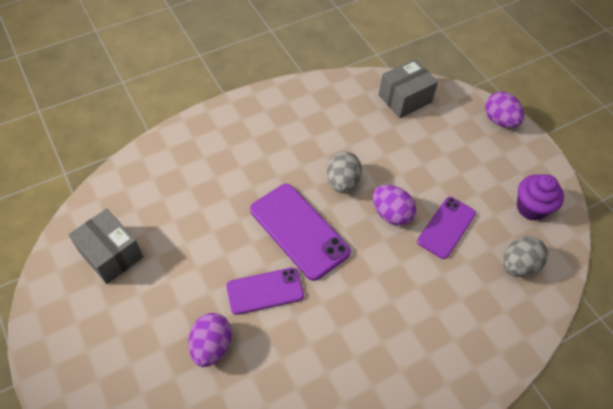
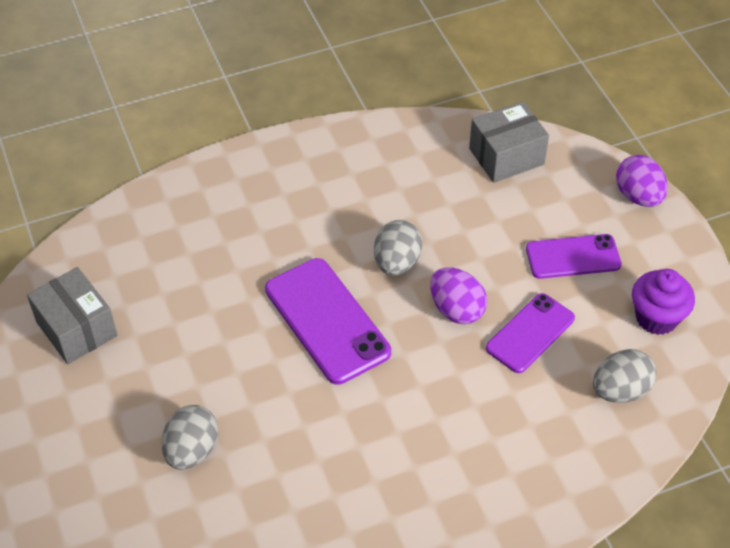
camera: 10 degrees right, 5 degrees down
purple egg [189,313,232,367] -> grey egg [162,405,218,470]
purple phone [227,267,304,315] -> purple phone moved to [526,234,622,279]

